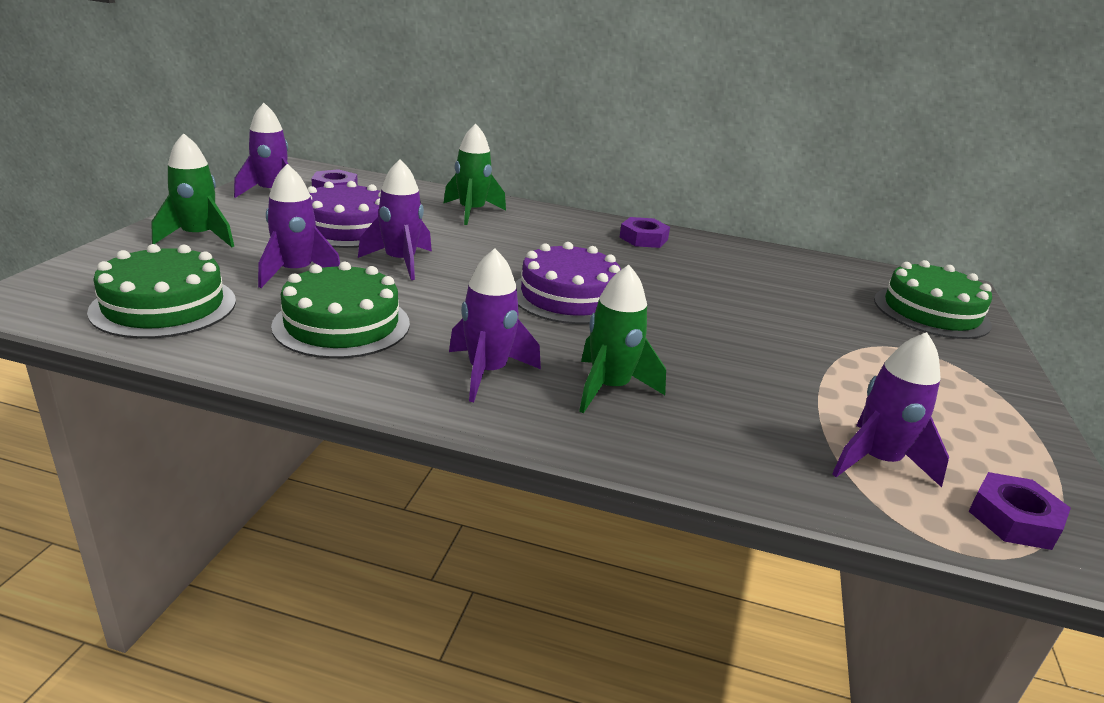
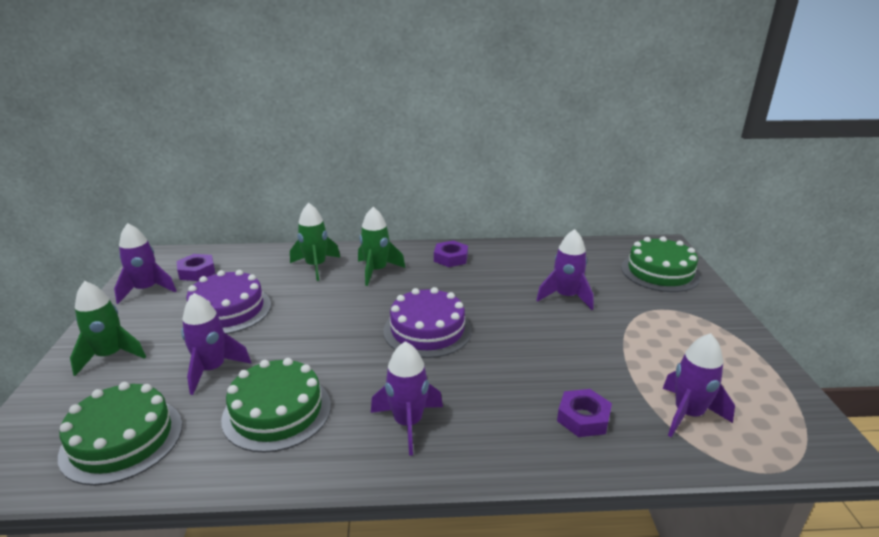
camera: 15 degrees left, 0 degrees up
purple rocket [358,159,432,280] -> purple rocket moved to [536,229,594,310]
green rocket [579,265,666,414] -> green rocket moved to [358,207,405,286]
purple nut [969,472,1071,550] -> purple nut moved to [557,389,612,437]

